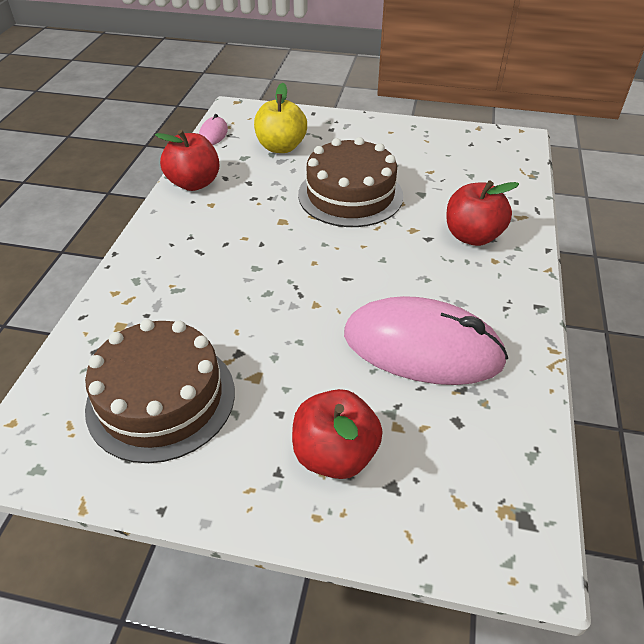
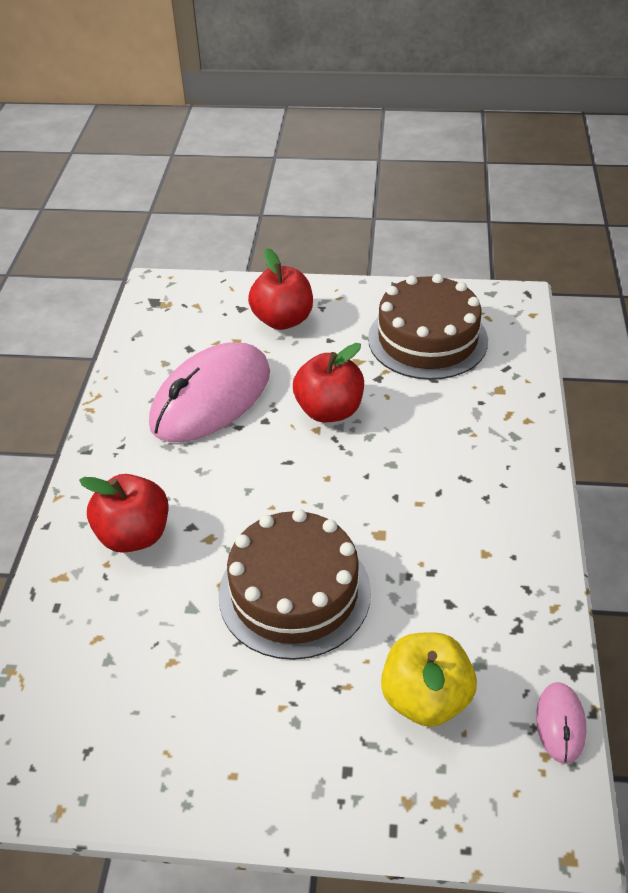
camera: 175 degrees right, 0 degrees up
red apple [155,130,220,191] -> red apple moved to [293,343,364,422]
pink mouse [344,296,508,385] -> pink mouse turned 60 degrees counterclockwise [149,342,270,442]

